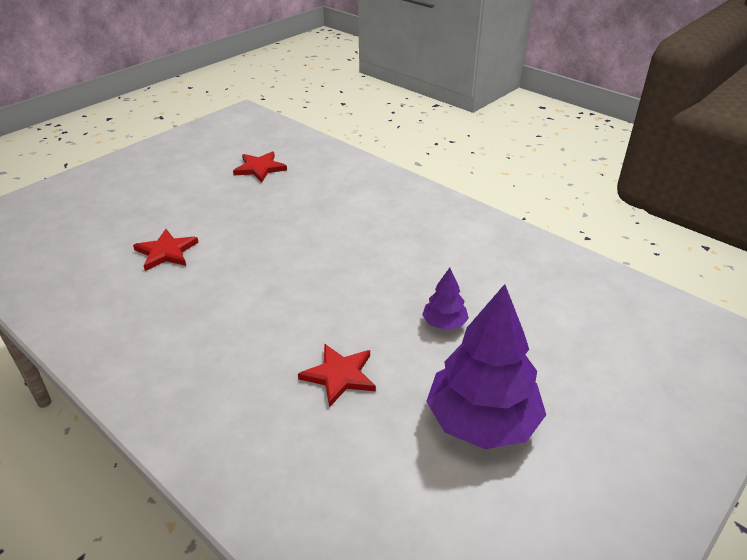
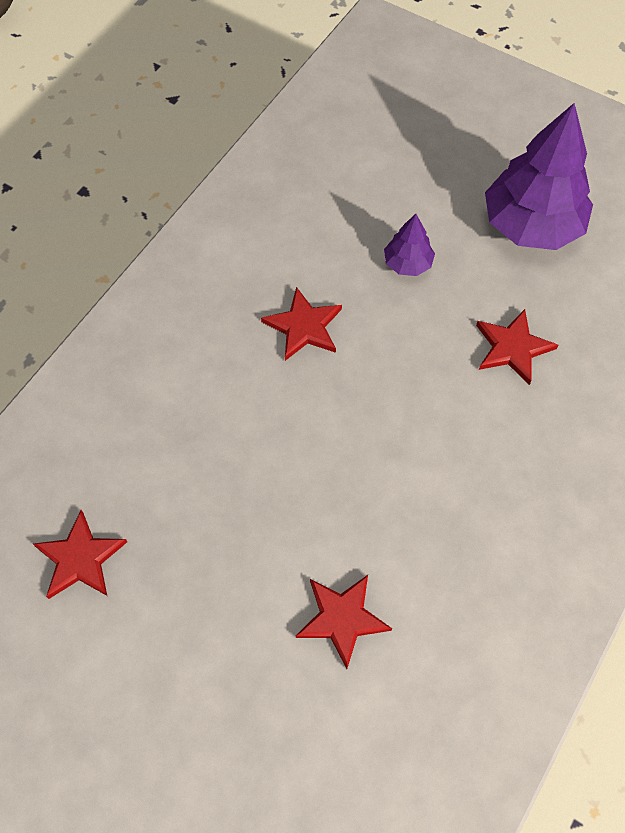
camera: 100 degrees left, 25 degrees up
none -> red star [261,287,342,361]

